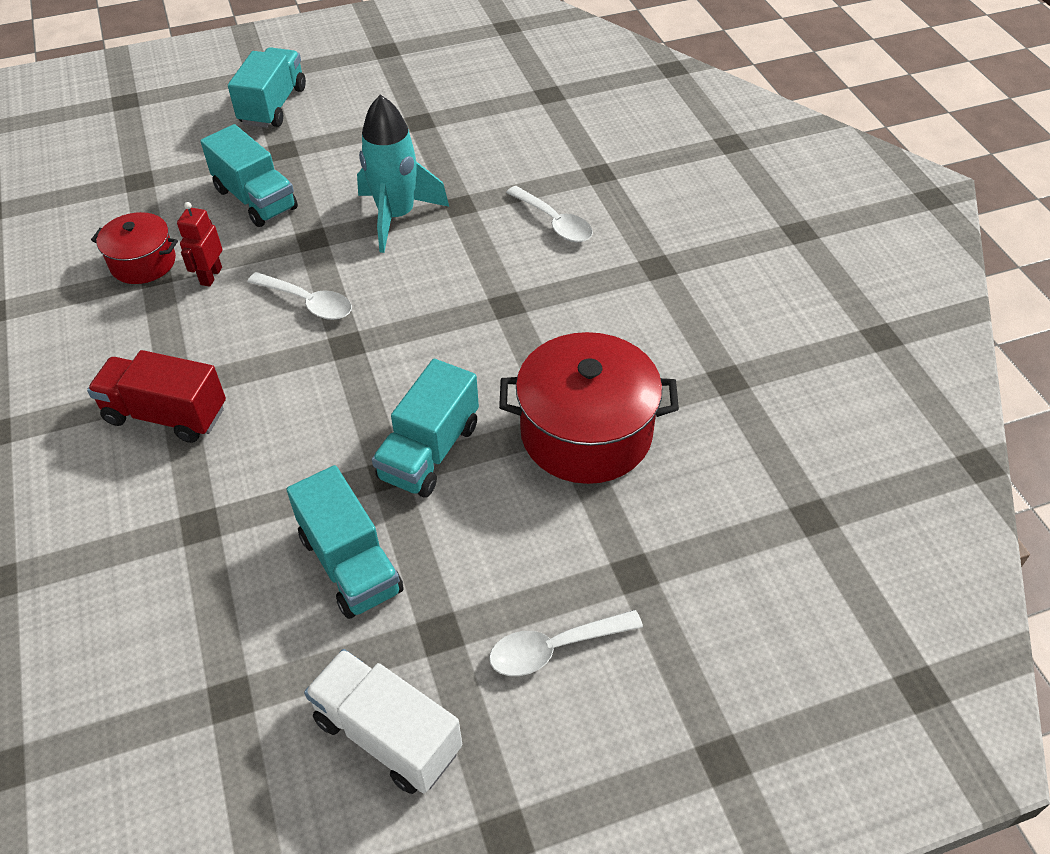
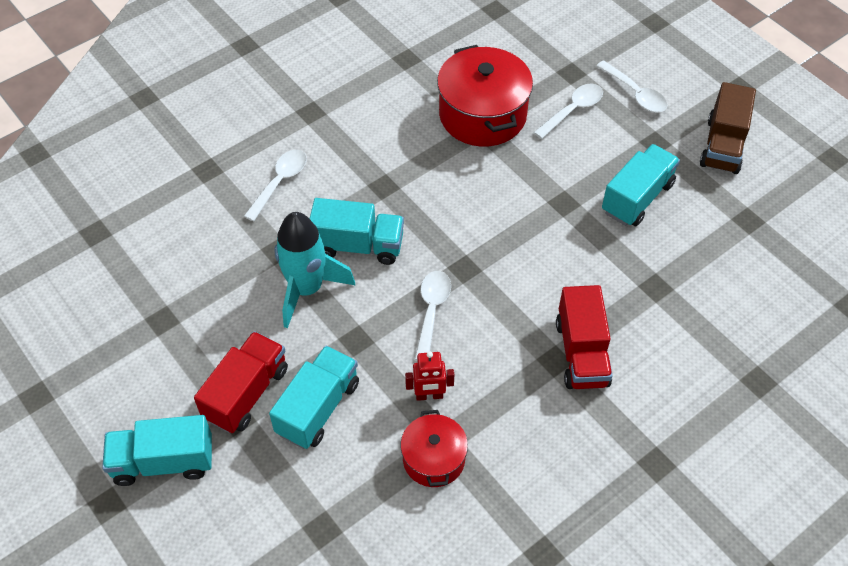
camera: 110 degrees left, 5 degrees up
white truck [304,649,462,794] -> brown truck [700,82,756,174]
turquoise truck [372,359,479,498] -> turquoise truck moved to [310,198,404,265]
none -> red truck [194,331,288,433]
none -> white spoon [534,83,603,139]

